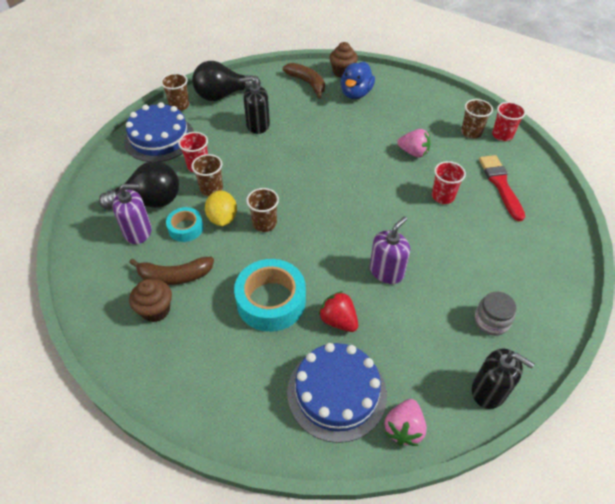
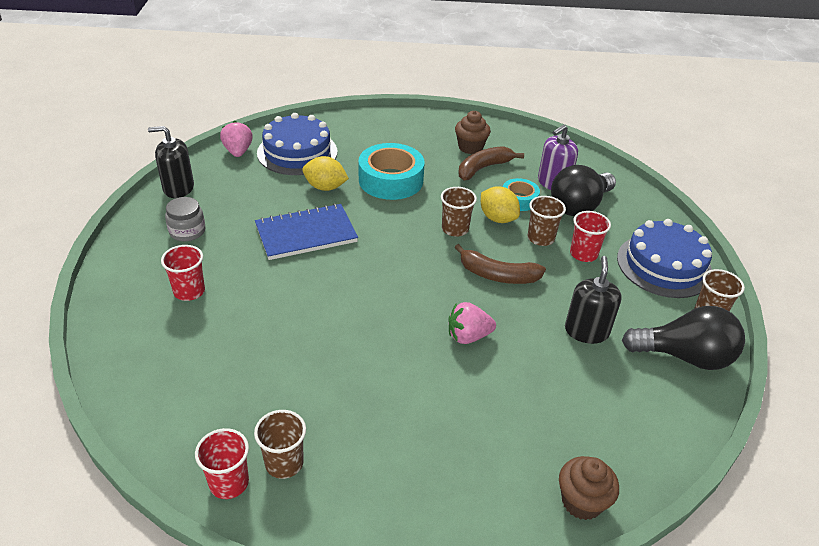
camera: 145 degrees right, 10 degrees down
black light bulb [192,61,261,101] -> black light bulb turned 60 degrees clockwise [622,306,745,370]
black soap dispenser [239,77,270,134] -> black soap dispenser turned 45 degrees counterclockwise [565,256,622,344]
brown banana [283,63,325,99] -> brown banana moved to [454,244,546,284]
red strawberry [318,291,358,332] -> yellow lemon [302,156,349,191]
blue duck [340,62,375,99] -> none
purple soap dispenser [370,216,410,284] -> blue notebook [255,204,358,260]
pink strawberry [397,129,431,158] -> pink strawberry moved to [449,302,496,344]
red cup [432,161,466,204] -> red cup moved to [161,245,205,301]
red brush [479,155,525,221] -> none

